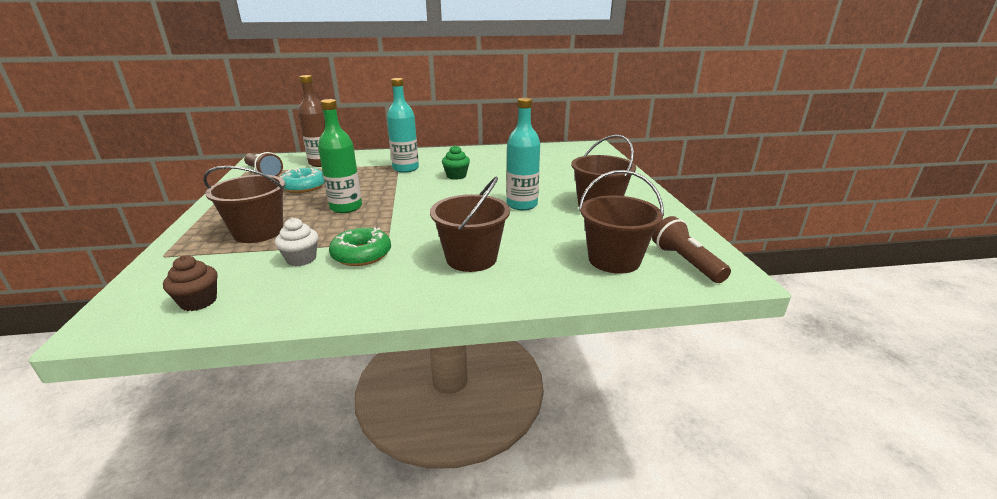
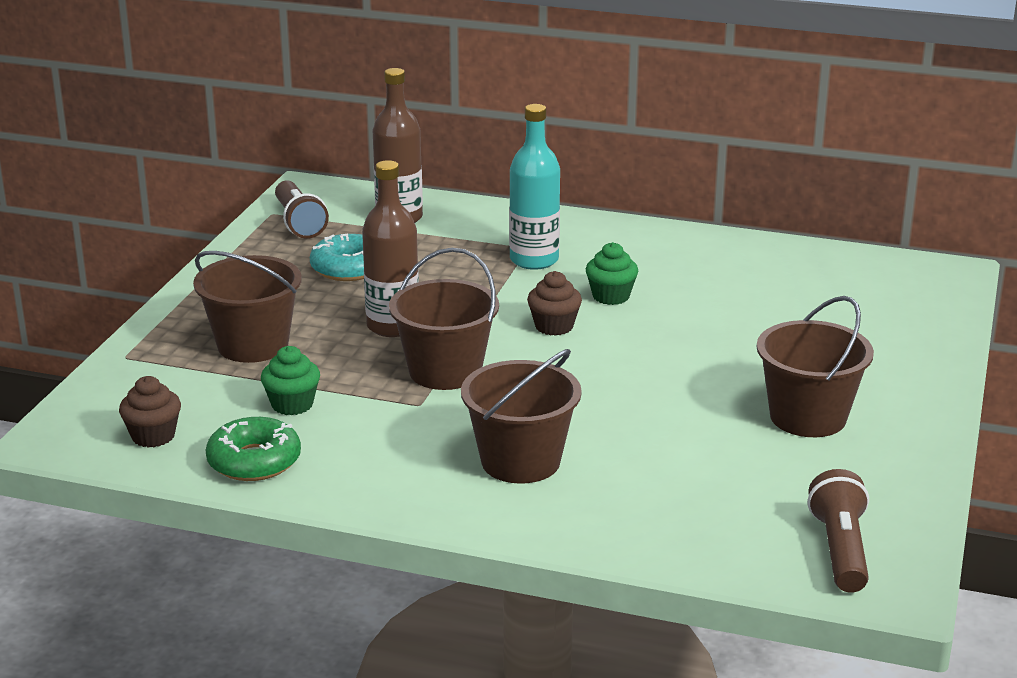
camera: 25 degrees right, 0 degrees up
white cupcake [275,218,318,266] -> green cupcake [261,346,320,415]
green bottle [318,99,362,213] -> brown bottle [362,160,419,337]
green donut [329,228,391,266] -> green donut moved to [206,417,301,481]
turquoise bottle [506,98,540,210] -> none
brown bucket [579,170,664,274] -> brown bucket moved to [389,248,499,390]
none -> brown cupcake [527,271,582,336]

